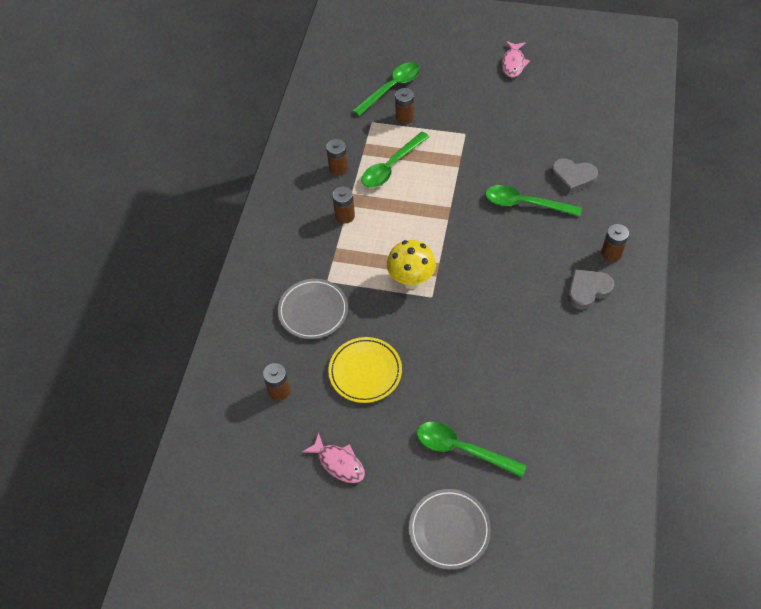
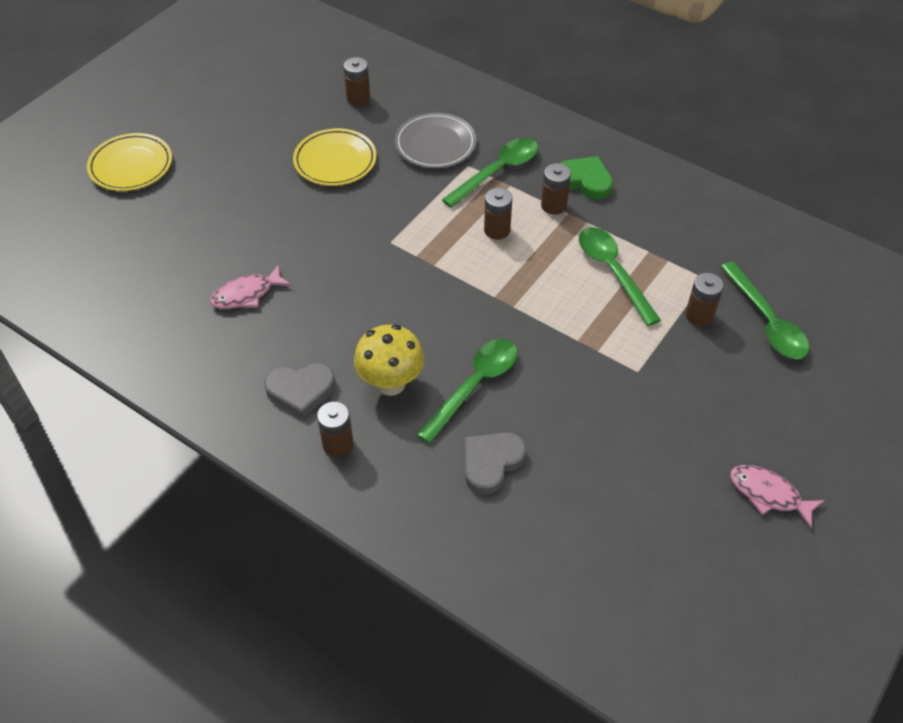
camera: 110 degrees right, 5 degrees down
pink fish [302,432,365,483] -> pink fish moved to [210,264,292,309]
brown battery [326,139,348,176] -> brown battery moved to [484,188,512,240]
yellow mushroom [387,240,436,289] -> yellow mushroom moved to [354,324,424,396]
grey plate [409,489,491,570] -> yellow plate [87,133,172,191]
green spoon [417,422,527,477] -> green spoon moved to [442,138,538,208]
grey heart [568,269,614,310] -> grey heart turned 90 degrees clockwise [264,363,335,418]
none -> green heart [560,156,613,200]

